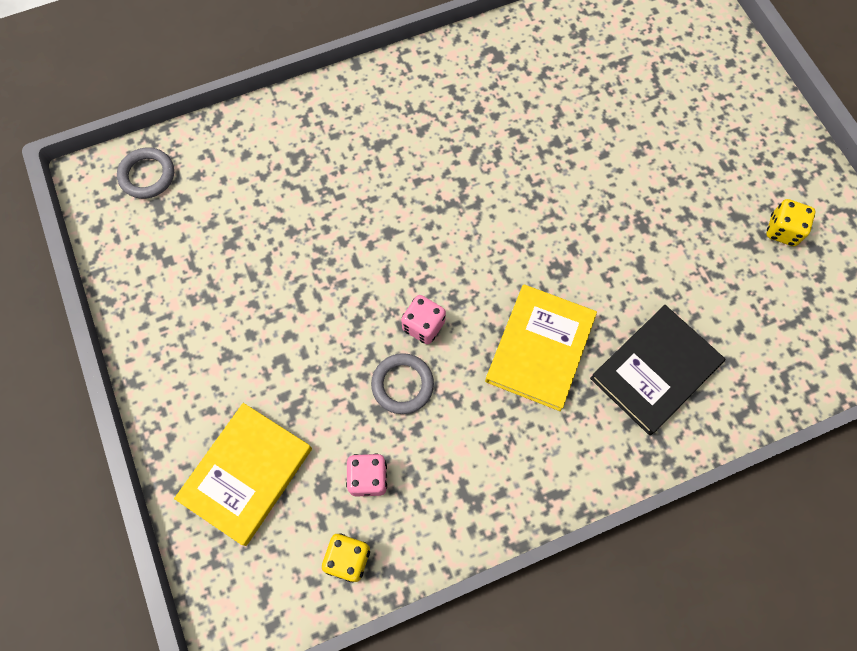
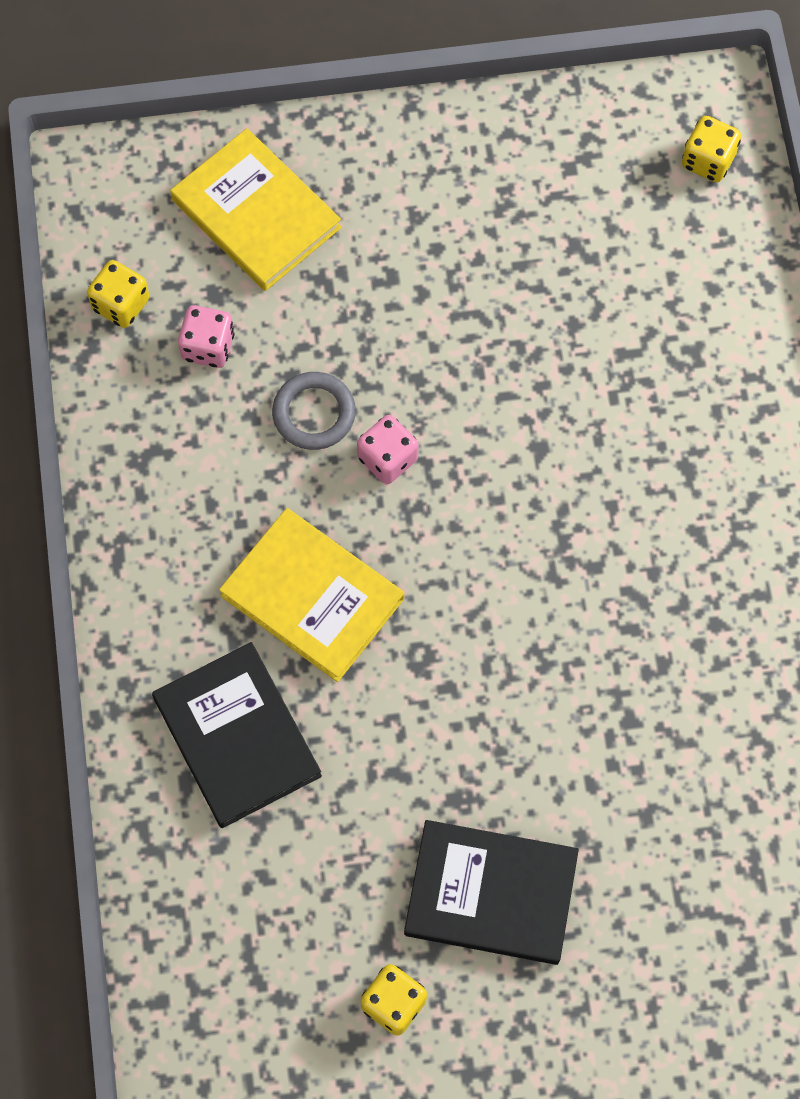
camera: 105 degrees right, 0 degrees up
grey ring [117,147,174,199] -> yellow dice [682,116,741,182]
none -> black book [404,820,579,965]

